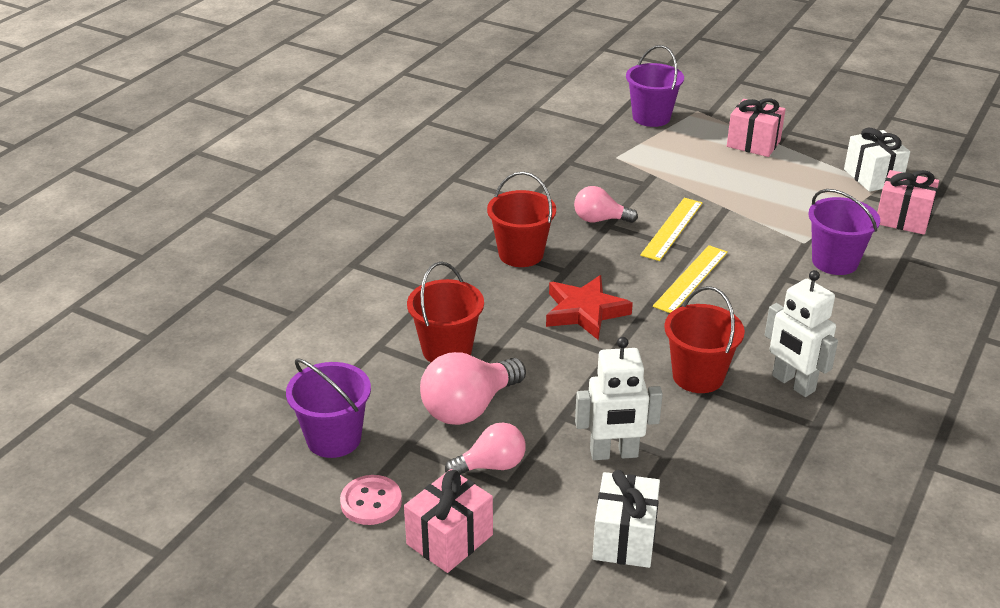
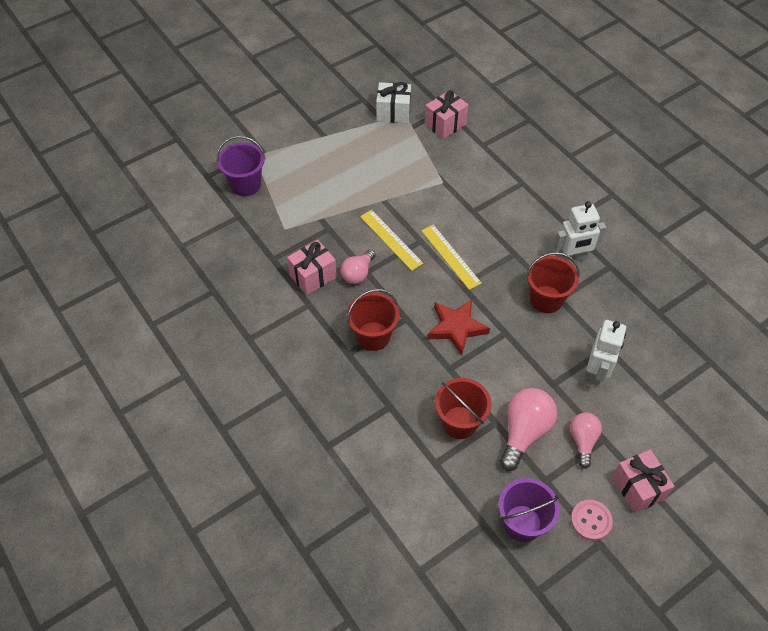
camera: 65 degrees left, 20 degrees up
pink light bulb [420,352,526,425] -> pink light bulb turned 135 degrees counterclockwise [500,388,557,471]
white gift [592,470,660,568] -> none
pink gift [727,98,786,157] -> pink gift moved to [287,240,337,295]
purple bucket [808,189,880,275] -> none

